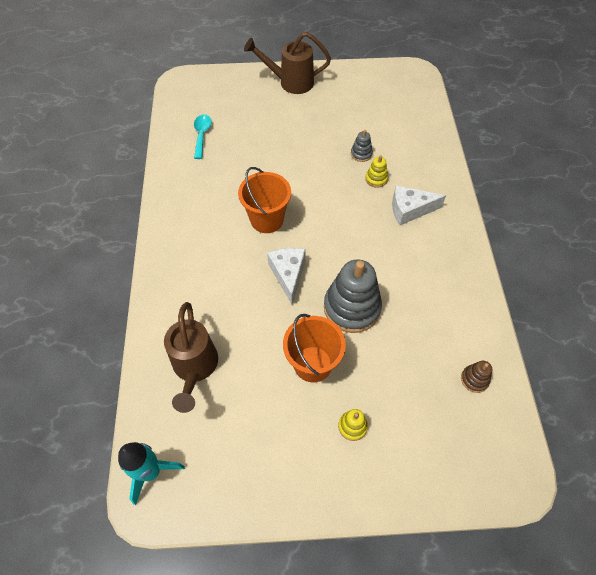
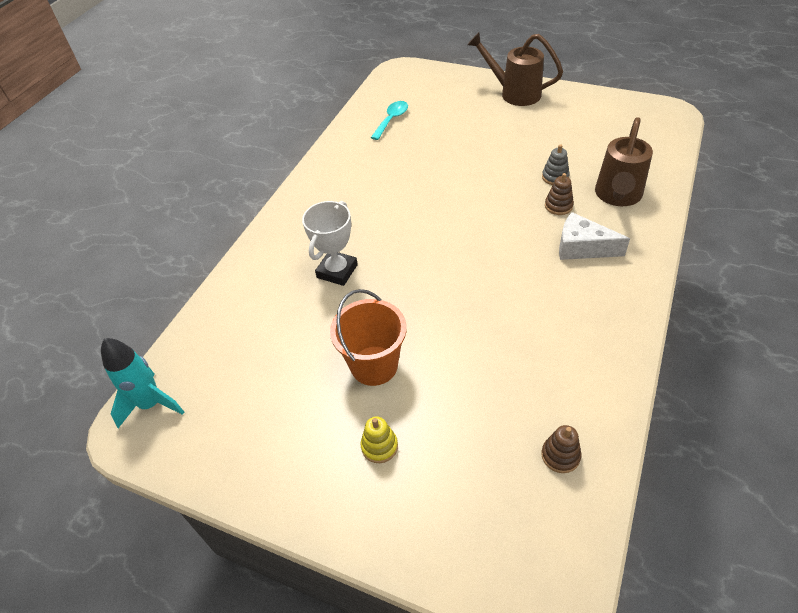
camera: 30 degrees right, 10 degrees down
brown watering can [164,302,218,413] -> brown watering can moved to [595,117,653,206]
orange bucket [238,167,291,233] -> none
white cheese [267,248,306,304] -> none
grey stacking toy [324,259,382,333] -> none
yellow stacking toy [365,155,388,188] -> brown stacking toy [545,173,574,215]
none -> white trophy [302,201,358,286]

